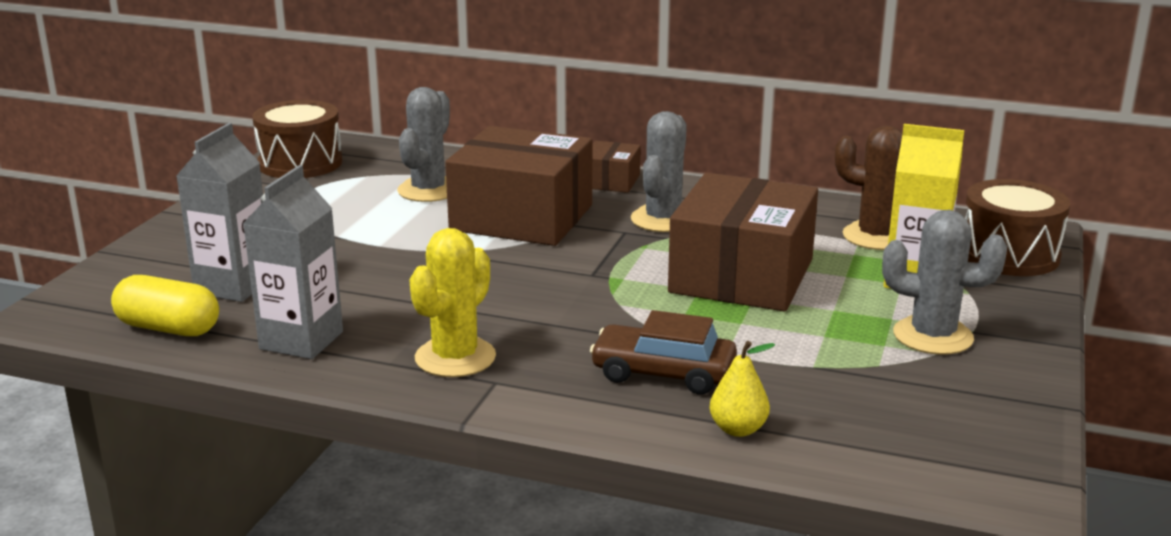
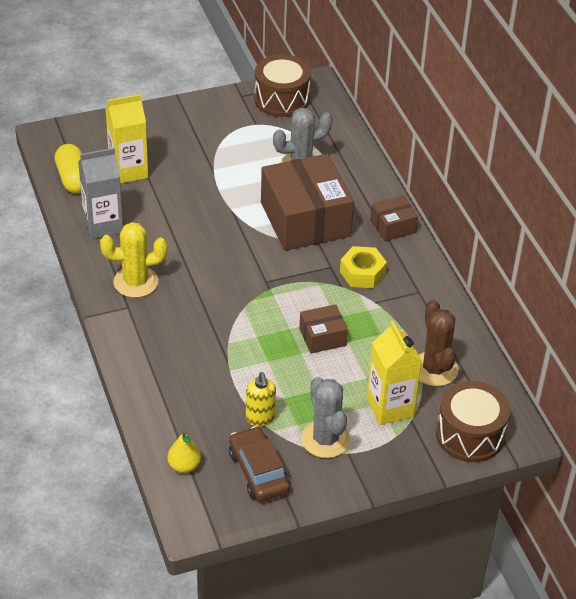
camera: 50 degrees right, 20 degrees up
grey carton [176,123,263,302] -> yellow carton [105,94,148,184]
brown car [590,310,737,395] -> brown car moved to [229,426,290,501]
grey cactus [631,111,687,232] -> yellow nut [340,246,387,288]
brown box [668,173,818,311] -> brown box [299,304,348,354], size x0.47
yellow pear [710,341,775,437] -> yellow pear moved to [167,431,201,473]
none -> yellow soap dispenser [246,372,276,427]

